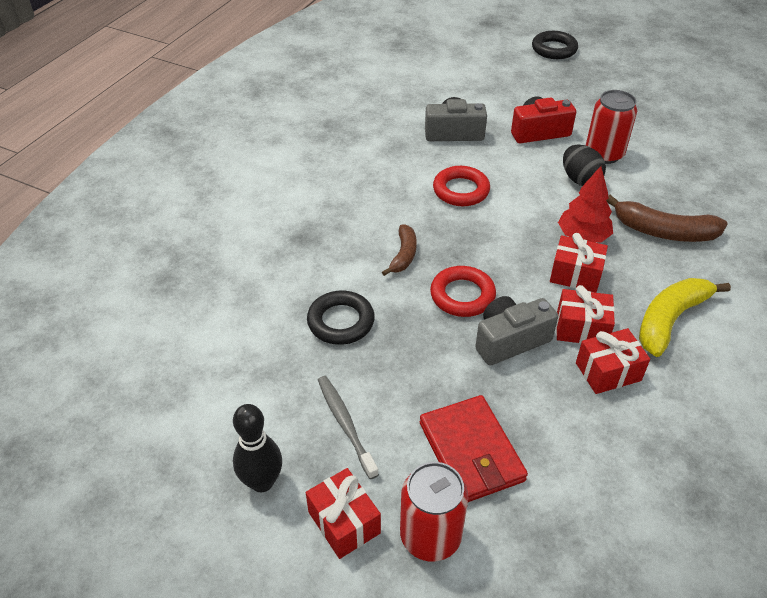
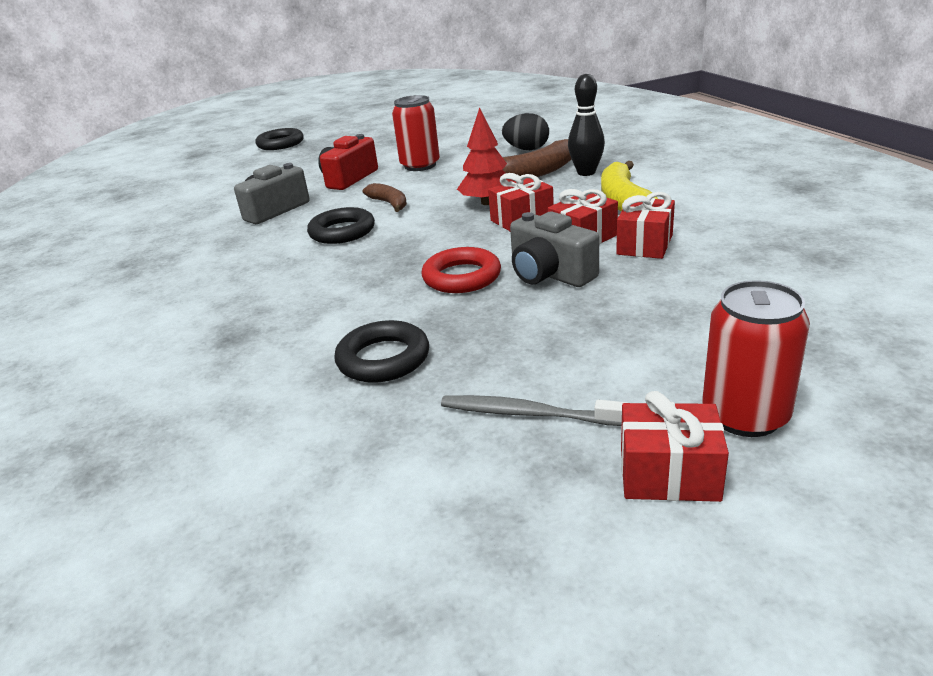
camera: 45 degrees left, 15 degrees down
black bowling pin [233,404,282,492] -> black bowling pin moved to [568,74,605,176]
brown banana [382,224,417,276] -> brown banana moved to [363,183,407,212]
red wallet [420,395,528,502] -> none
red ring [433,166,490,206] -> black ring [307,207,375,244]
grey camera [475,296,558,365] -> grey camera turned 60 degrees counterclockwise [510,211,599,287]
black egg [563,145,606,186] -> black egg moved to [502,113,549,150]

